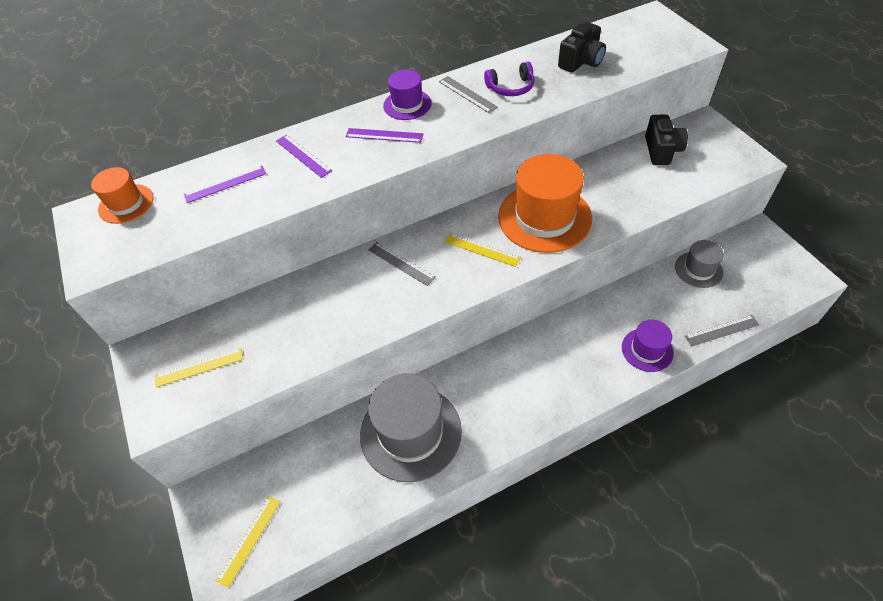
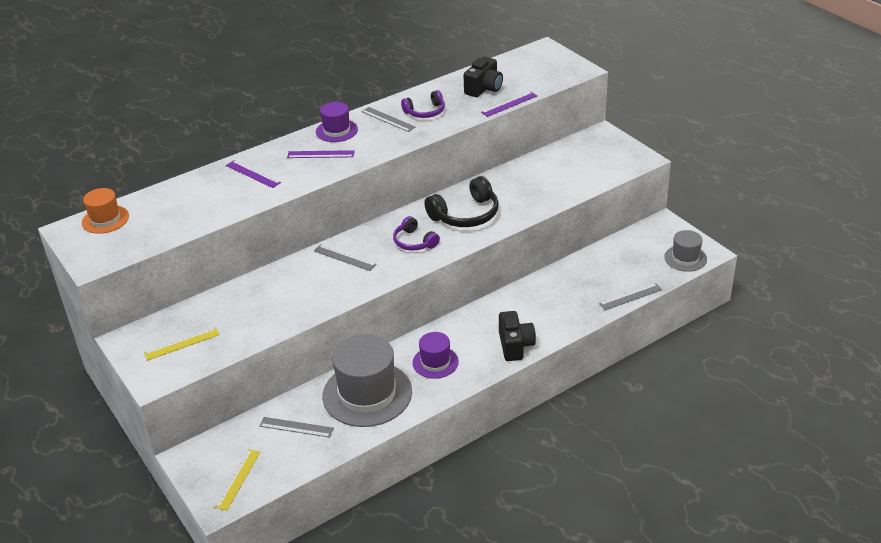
camera: 10 degrees left, 15 degrees down
purple ruler [184,166,266,203] -> purple ruler moved to [481,92,537,117]
yellow ruler [445,233,521,267] -> purple headphones [393,216,440,251]
orange hat [498,154,592,253] -> black headphones [424,176,499,227]
purple hat [622,320,674,372] -> purple hat moved to [413,332,459,379]
black camera [645,114,688,165] -> black camera moved to [499,311,536,361]
grey hat [675,240,724,288] -> grey hat moved to [664,230,707,272]
none -> grey ruler [259,417,334,438]

